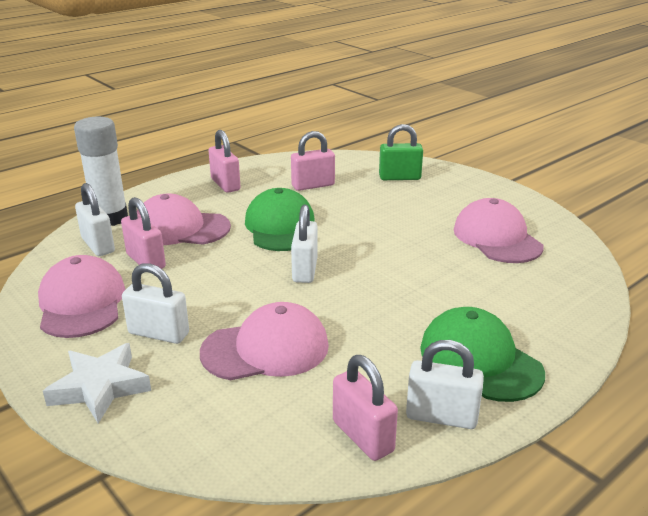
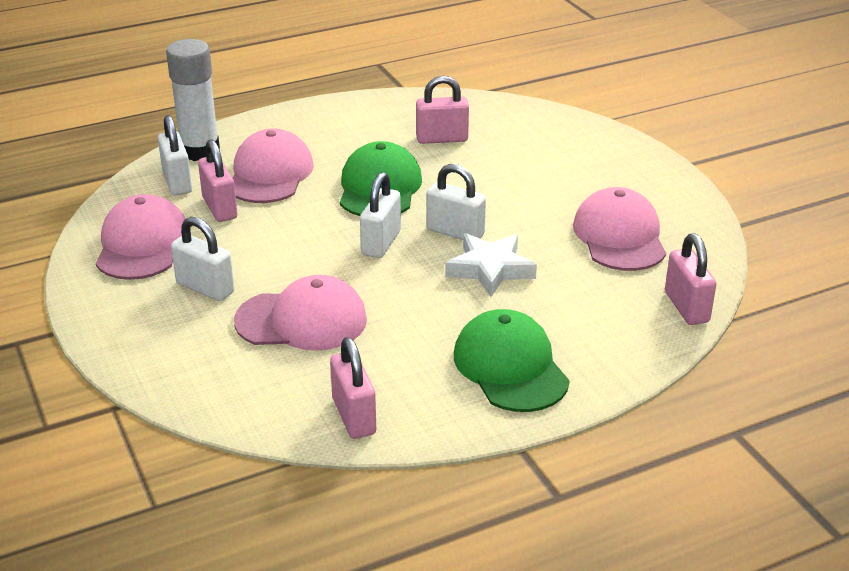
camera: 15 degrees right, 5 degrees up
white star [43,343,151,423] -> white star moved to [445,233,537,297]
pink cap [137,194,231,245] -> pink cap turned 75 degrees clockwise [233,128,314,203]
pink padlock [208,130,241,193] -> pink padlock moved to [665,233,716,325]
green padlock [379,124,423,180] -> none
white padlock [406,340,484,429] -> white padlock moved to [426,164,486,240]

